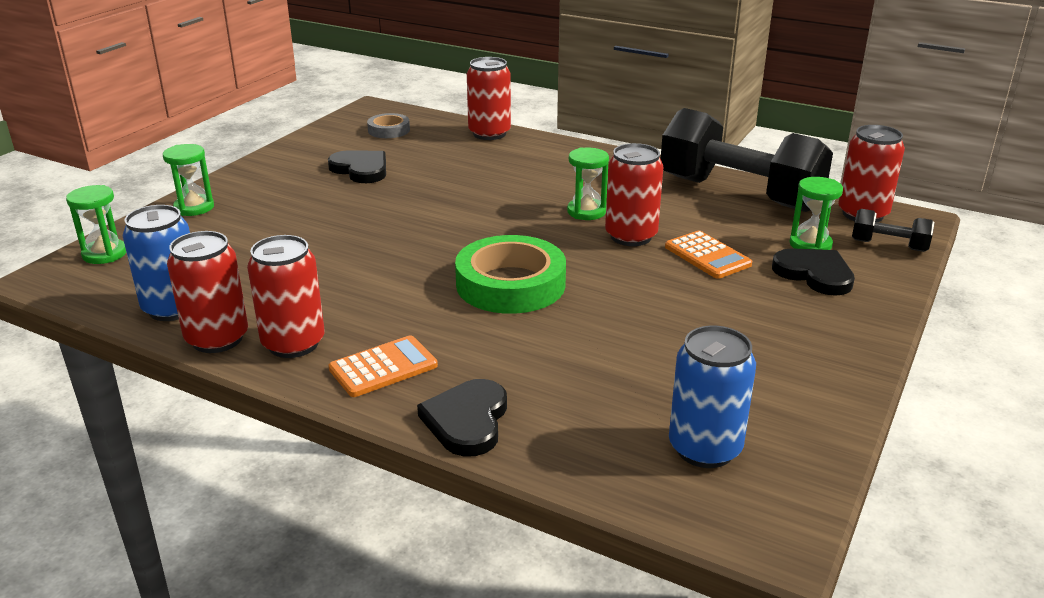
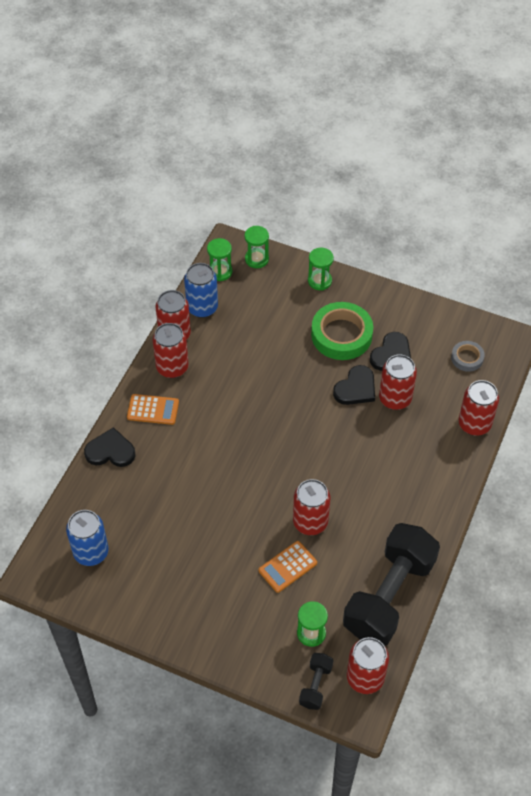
camera: 85 degrees right, 25 degrees up
orange calculator [328,335,438,397] -> orange calculator turned 45 degrees counterclockwise [127,394,179,425]
green tape [455,235,566,314] -> green tape moved to [311,302,373,360]
green hourglass [567,148,609,220] -> green hourglass moved to [207,238,232,281]
black heart [772,248,855,296] -> black heart moved to [333,365,375,405]
none -> red can [379,354,417,410]

